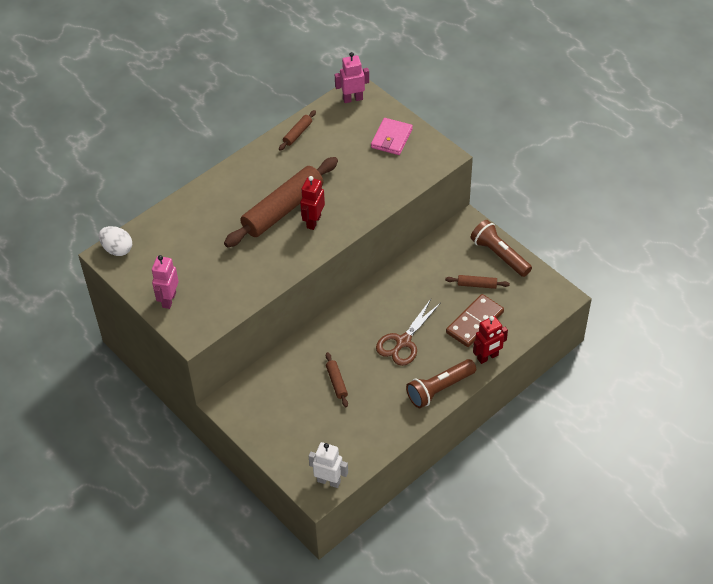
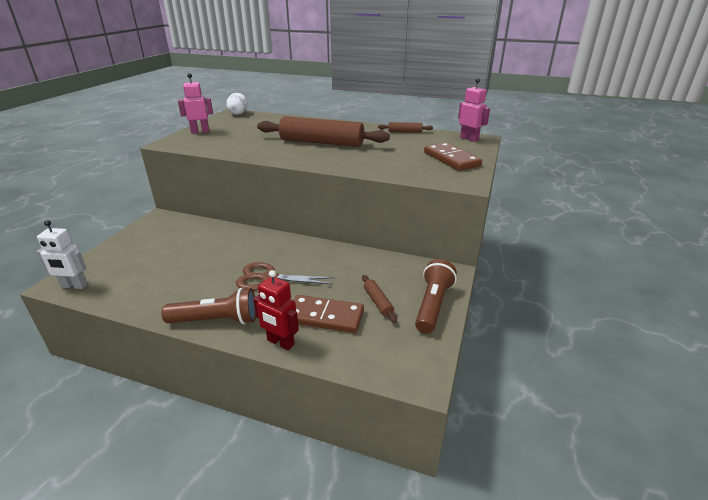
camera: 60 degrees right, 20 degrees down
red robot [300,176,325,230] -> none
white robot [309,442,348,488] -> white robot turned 105 degrees clockwise [37,220,88,289]
brown rolling pin [326,352,348,407] -> none
pink wallet [371,118,413,155] -> brown domino [424,142,482,171]
brown flashlight [406,359,476,408] -> brown flashlight turned 150 degrees clockwise [162,288,256,324]

